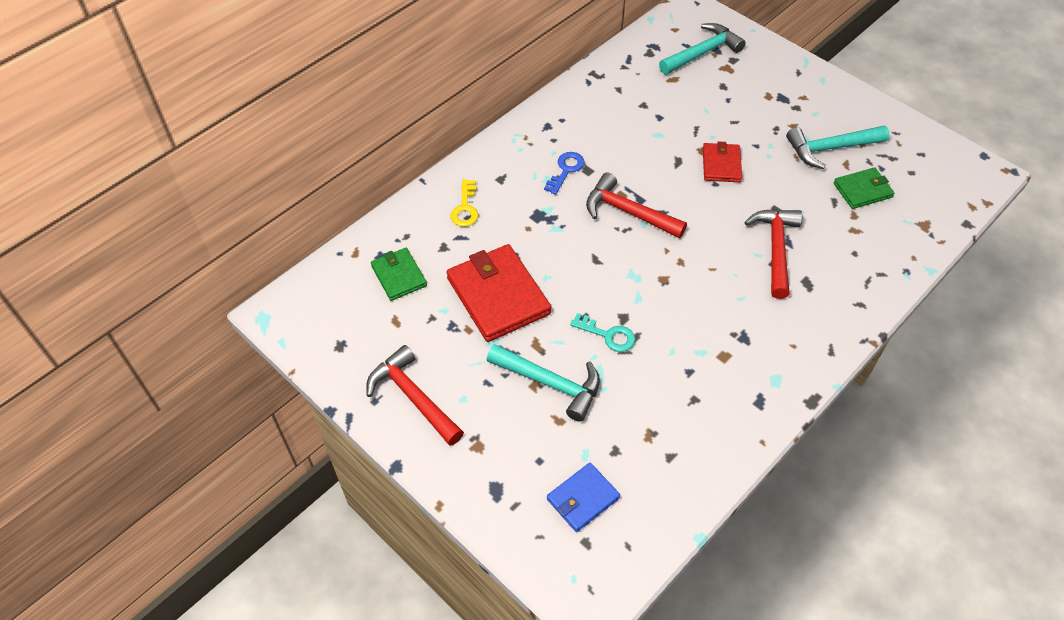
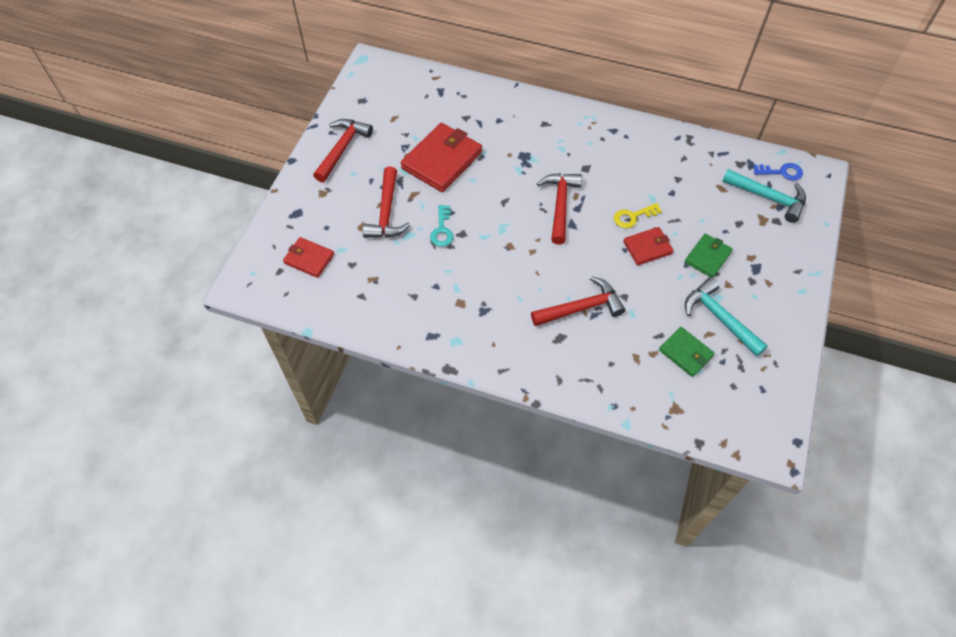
camera: 65 degrees right, 5 degrees up
green wallet [371,248,427,301] -> green wallet moved to [685,234,733,278]
yellow key [450,180,478,227] -> yellow key moved to [614,203,662,228]
turquoise hammer [487,344,600,422] -> red hammer [363,166,410,238]
blue key [544,152,585,195] -> blue key moved to [754,163,803,180]
blue wallet [547,463,620,532] -> red wallet [283,237,334,278]

